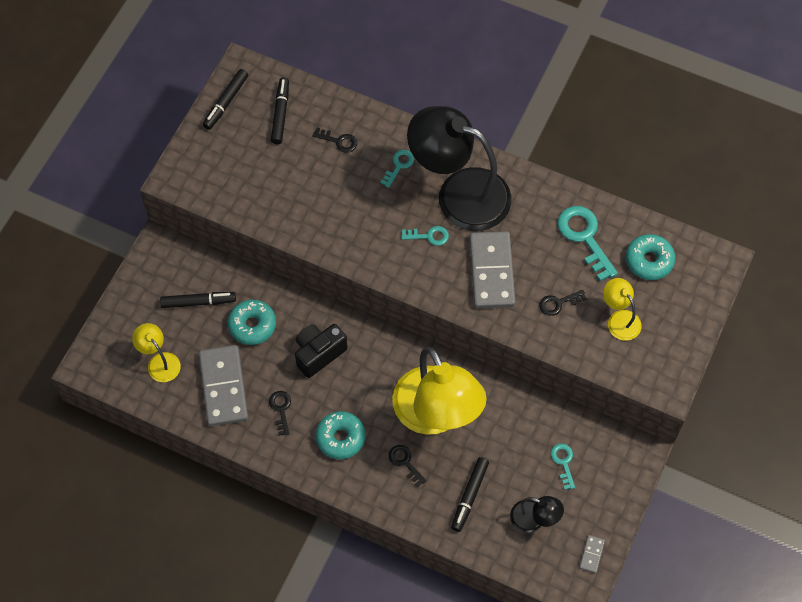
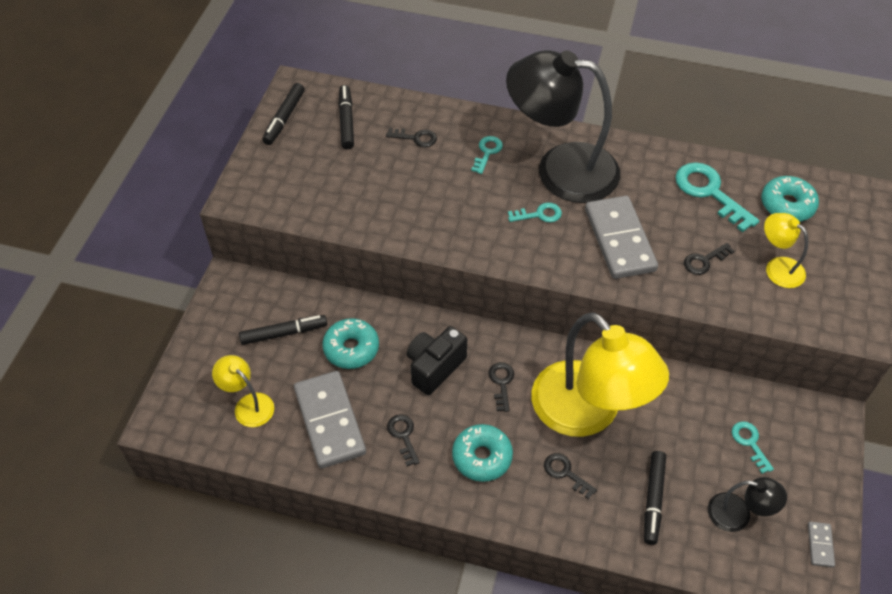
camera: 10 degrees left, 10 degrees down
none -> black key [488,362,514,412]

